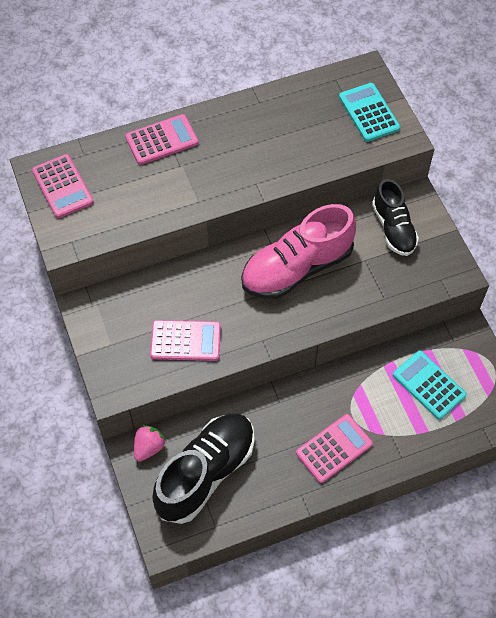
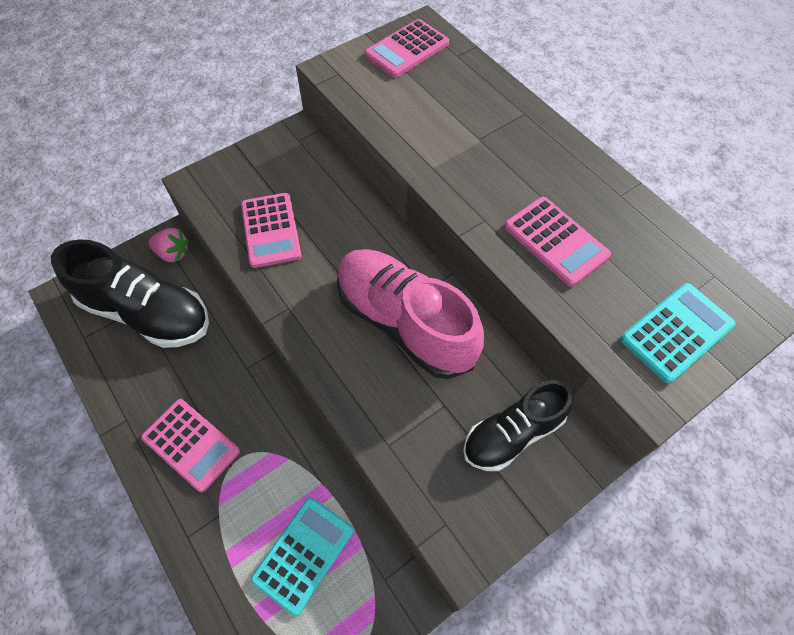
camera: 75 degrees right, 0 degrees up
pink calculator [125,114,198,165] -> pink calculator moved to [504,197,611,287]

